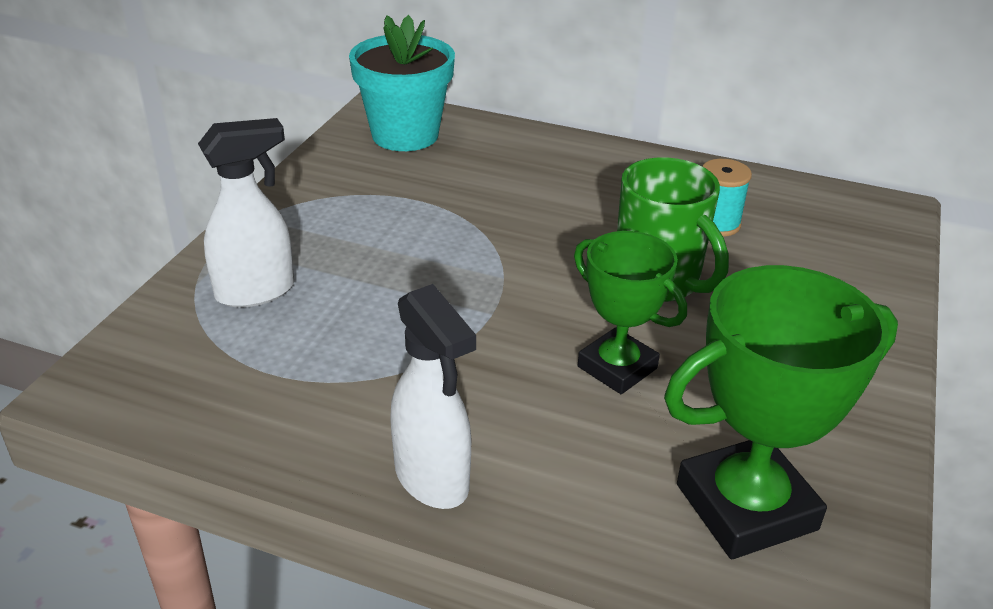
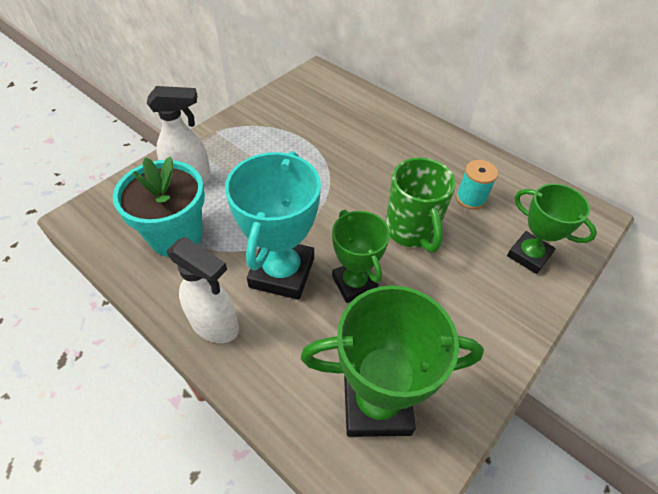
camera: 20 degrees right, 15 degrees up
turquoise flower pot [349,15,455,151] -> turquoise flower pot moved to [113,156,205,257]
white spray bottle [390,284,476,509] -> white spray bottle turned 45 degrees counterclockwise [167,237,239,343]
none -> turquoise trophy [225,151,321,300]
none -> green trophy [507,184,597,274]

